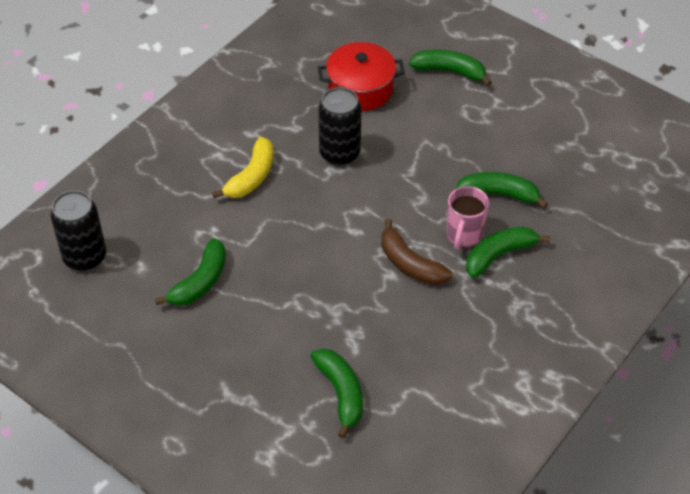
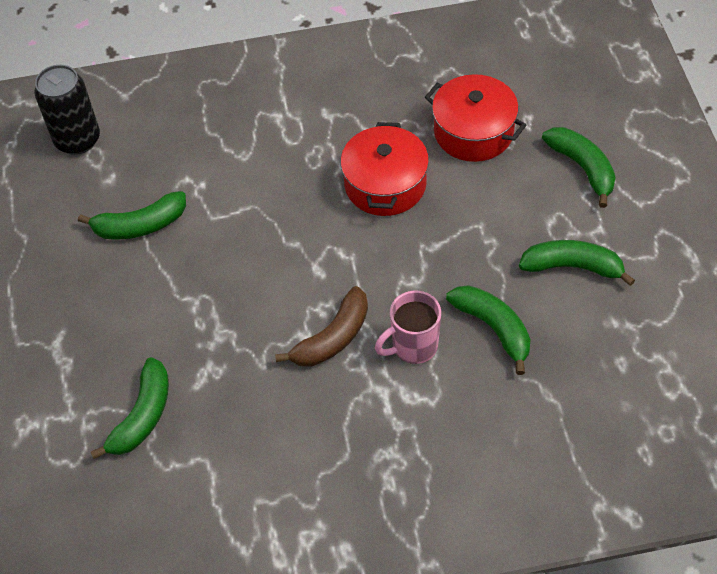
camera: 45 degrees right, 5 degrees up
yellow banana [212,137,273,198] -> none
black can [318,87,361,166] -> red pot [340,122,429,216]
brown banana [381,219,452,285] -> brown banana turned 135 degrees counterclockwise [275,286,368,367]
green banana [466,226,550,278] -> green banana moved to [519,240,635,286]

